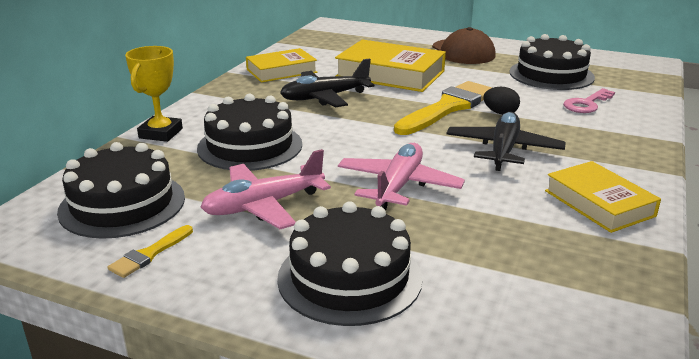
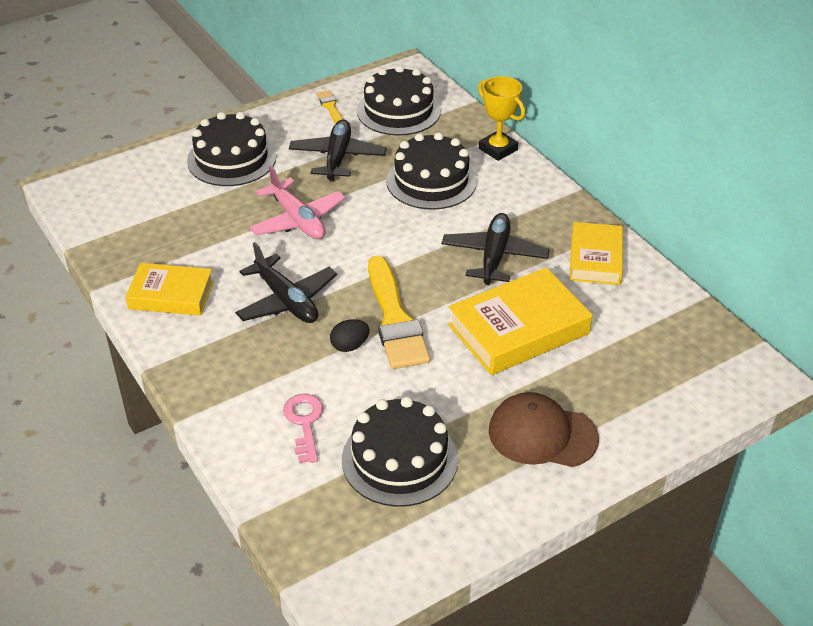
camera: 125 degrees right, 15 degrees up
pink plane [200,149,331,229] -> black plane [289,119,387,182]

